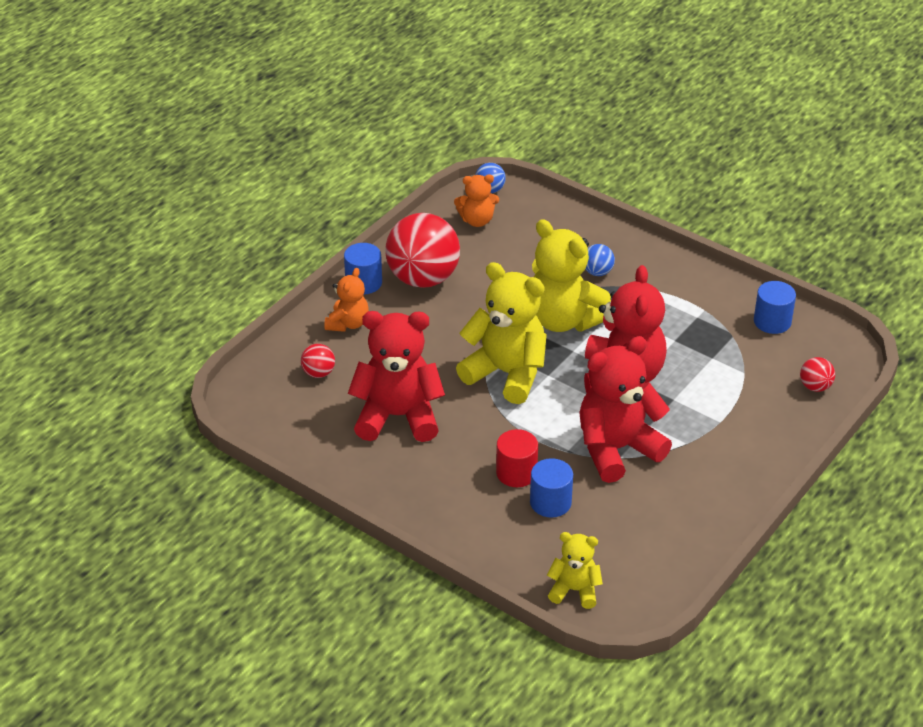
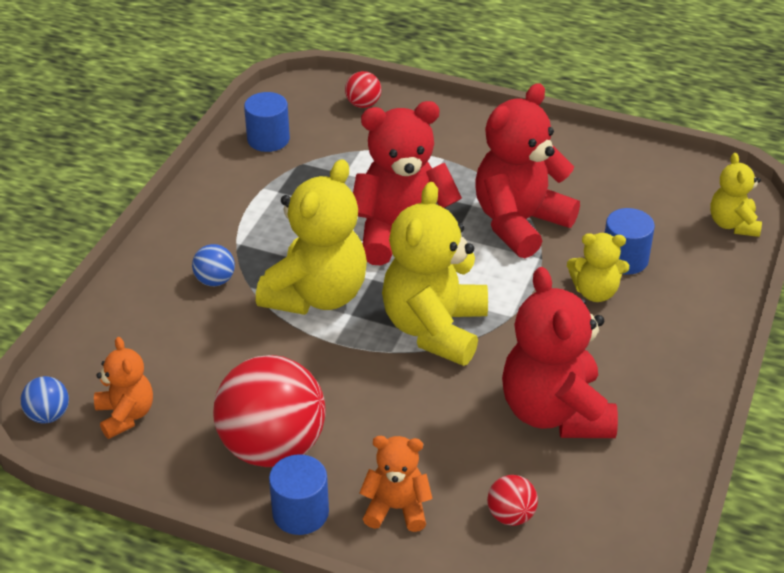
camera: 105 degrees left, 0 degrees up
red cylinder [496,429,538,487] -> yellow teddy bear [567,233,629,302]
red teddy bear [579,336,672,483] -> red teddy bear turned 90 degrees clockwise [476,83,580,258]

